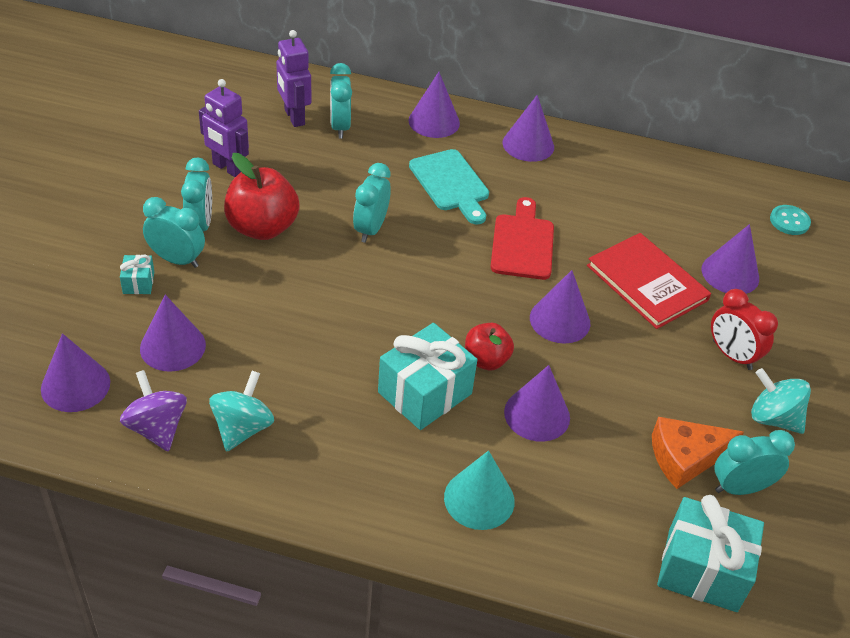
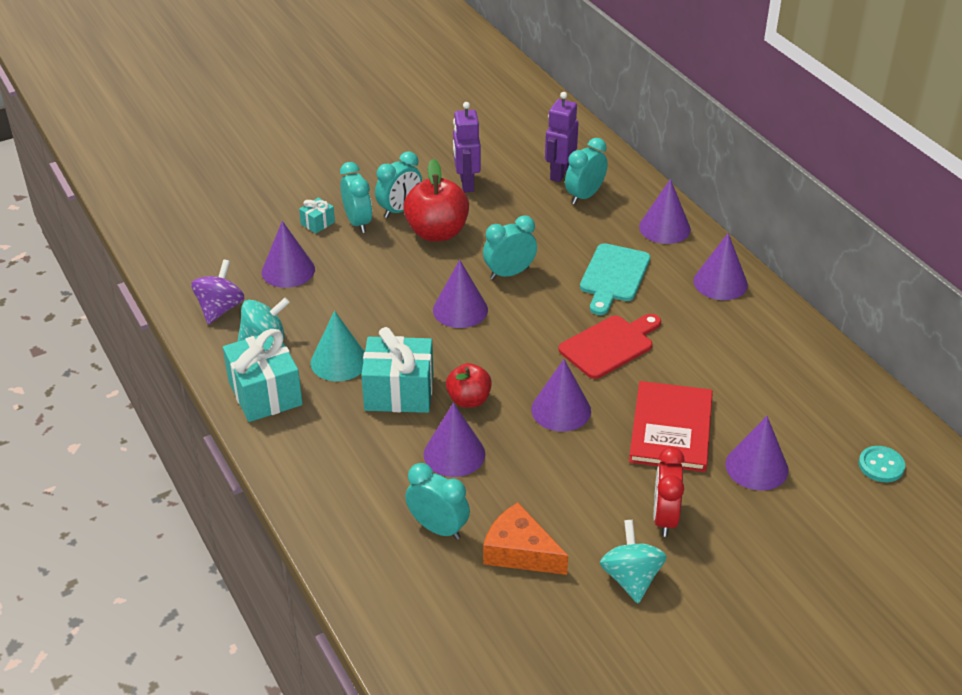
camera: 50 degrees right, 5 degrees down
purple cone [41,333,110,412] -> purple cone moved to [433,260,488,328]
turquoise cone [444,450,515,530] -> turquoise cone moved to [311,311,365,381]
turquoise gift [657,495,764,612] -> turquoise gift moved to [223,329,303,422]
turquoise clock [715,430,795,495] -> turquoise clock moved to [405,463,470,540]

